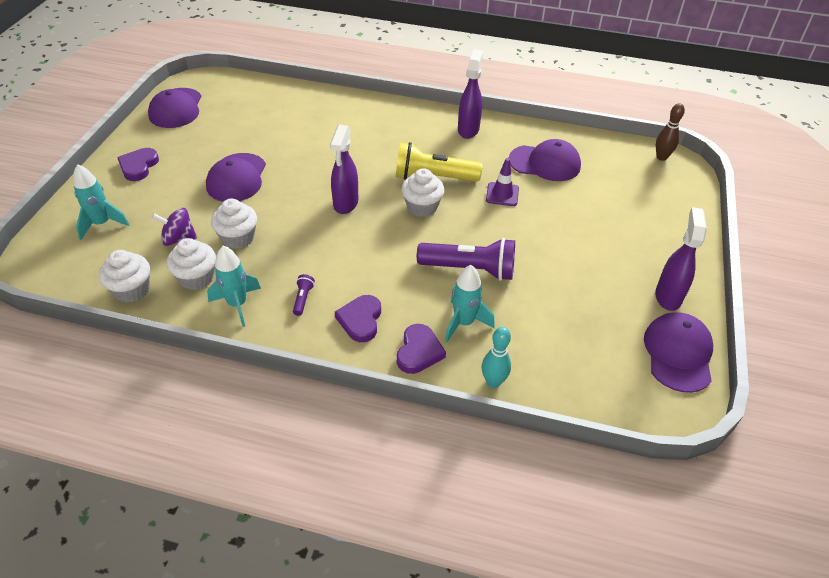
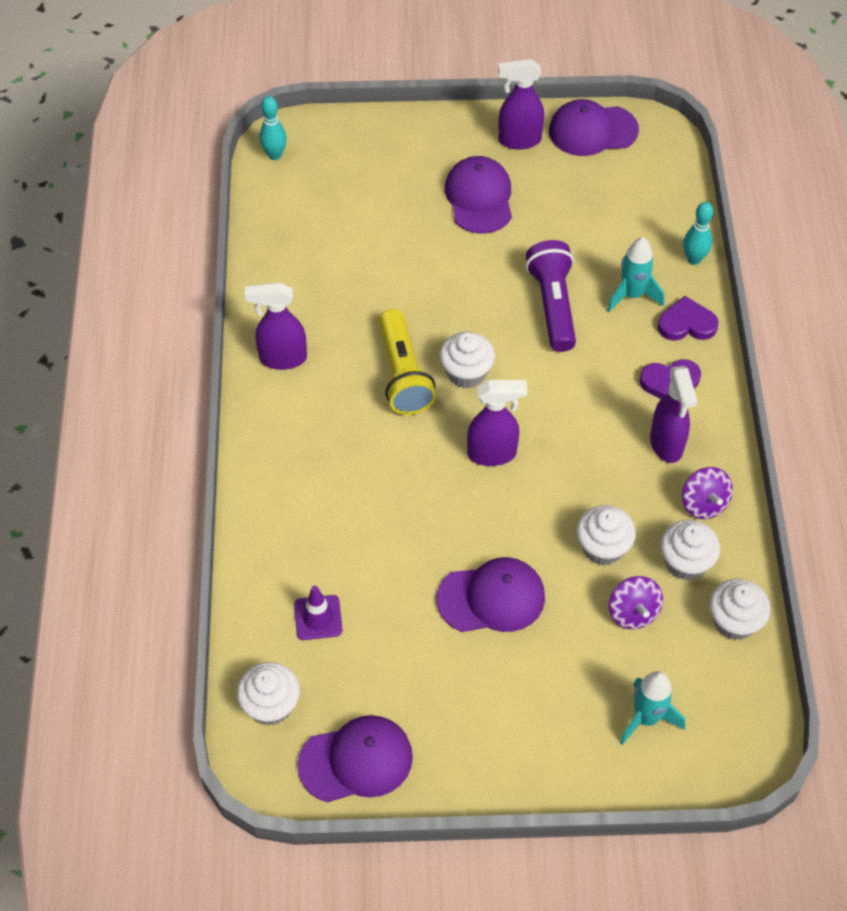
camera: 105 degrees left, 10 degrees up
purple heart [117,148,159,181] -> none
turquoise rocket [207,246,261,327] -> purple spinning top [682,467,733,519]
purple flashlight [293,274,315,316] -> purple spray bottle [650,366,698,463]
purple traffic cone [486,158,519,206] -> purple traffic cone moved to [294,586,343,640]
purple cap [509,139,581,181] -> purple cap moved to [445,156,512,234]
brown bowling pin [656,103,685,161] -> turquoise bowling pin [259,96,287,160]
none -> white cupcake [237,662,300,726]

